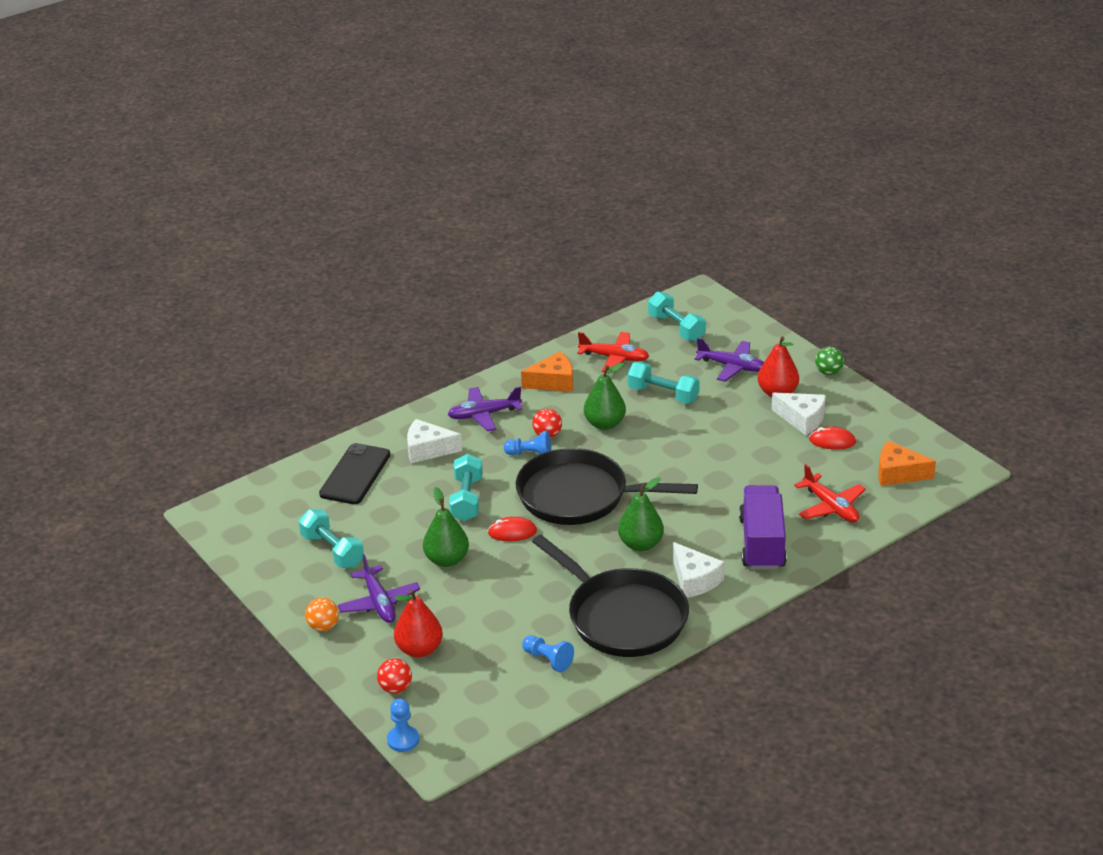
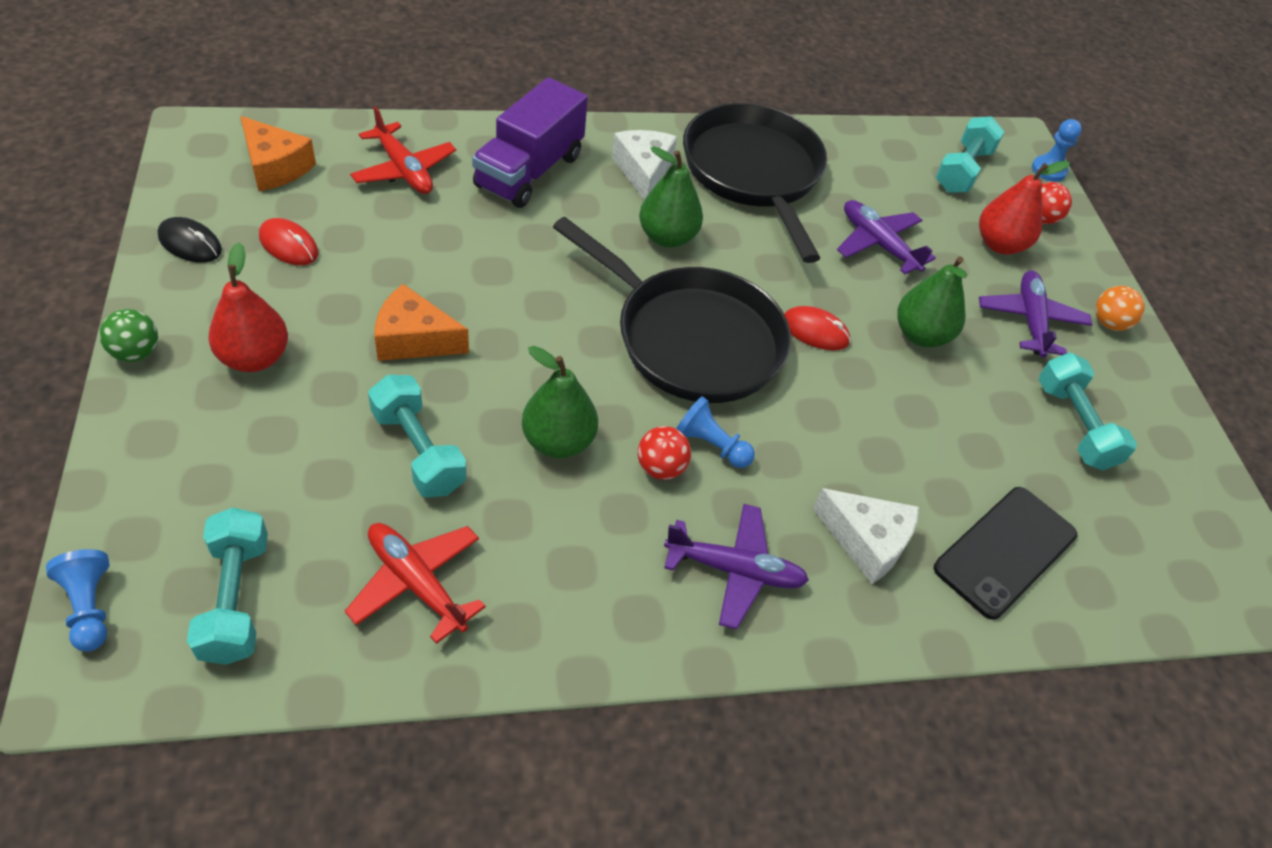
camera: 160 degrees left, 15 degrees up
turquoise dumbbell [449,454,483,521] -> turquoise dumbbell moved to [936,116,1004,193]
orange cheese [521,351,573,392] -> orange cheese moved to [374,284,469,361]
blue pawn [522,635,574,672] -> blue pawn moved to [46,549,110,652]
purple plane [694,338,764,382] -> purple plane moved to [837,200,936,274]
white cheese [772,393,826,435] -> none
red plane [794,464,866,522] -> red plane turned 150 degrees clockwise [350,106,456,194]
none -> black mouse [157,217,222,263]

